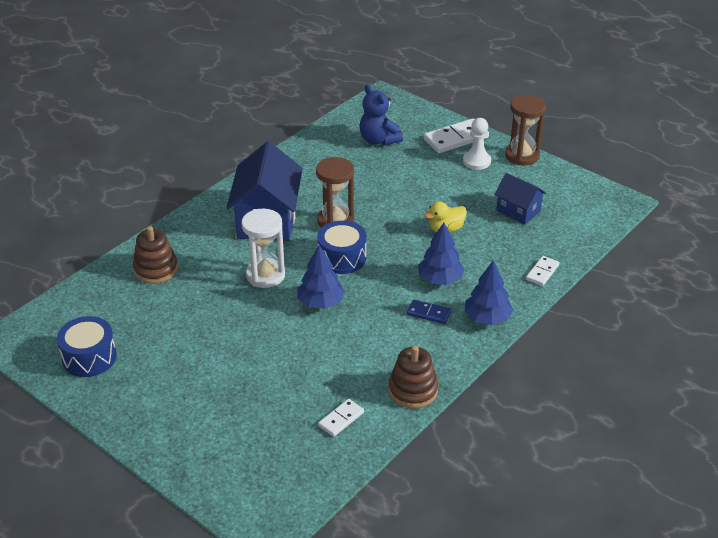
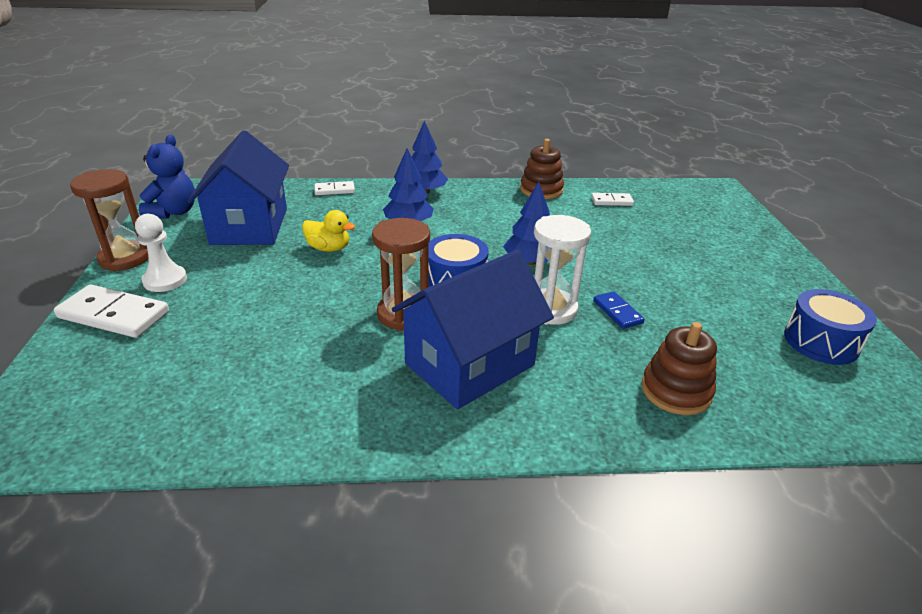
camera: 135 degrees left, 5 degrees down
blue teddy bear [359,85,403,146] -> blue teddy bear moved to [139,135,195,218]
blue domino [407,300,451,324] -> blue domino moved to [593,291,645,329]
blue house [494,173,547,224] -> blue house [187,131,289,245], size x1.83

